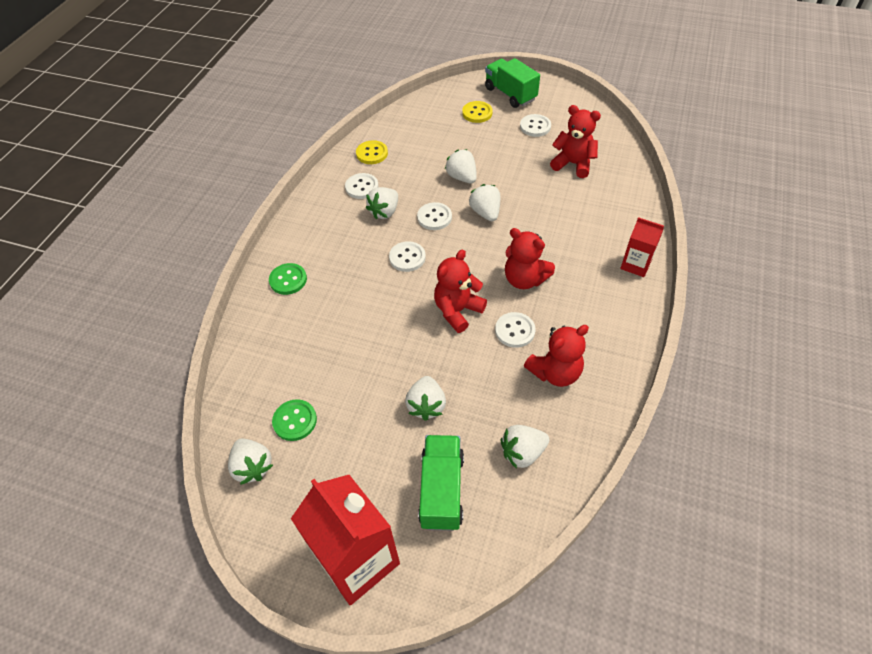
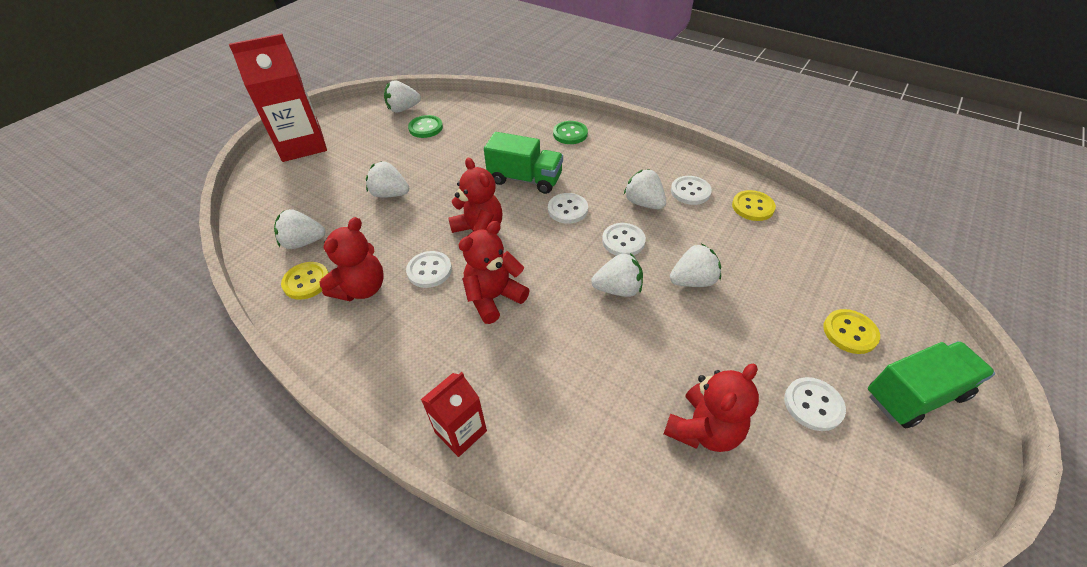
camera: 105 degrees right, 5 degrees down
green truck [418,435,464,531] -> green truck moved to [484,132,563,194]
white strawberry [500,425,549,469] -> white strawberry turned 90 degrees counterclockwise [274,209,326,249]
red teddy bear [524,325,589,387] -> red teddy bear turned 135 degrees counterclockwise [319,217,384,301]
none -> yellow button [281,262,329,300]

